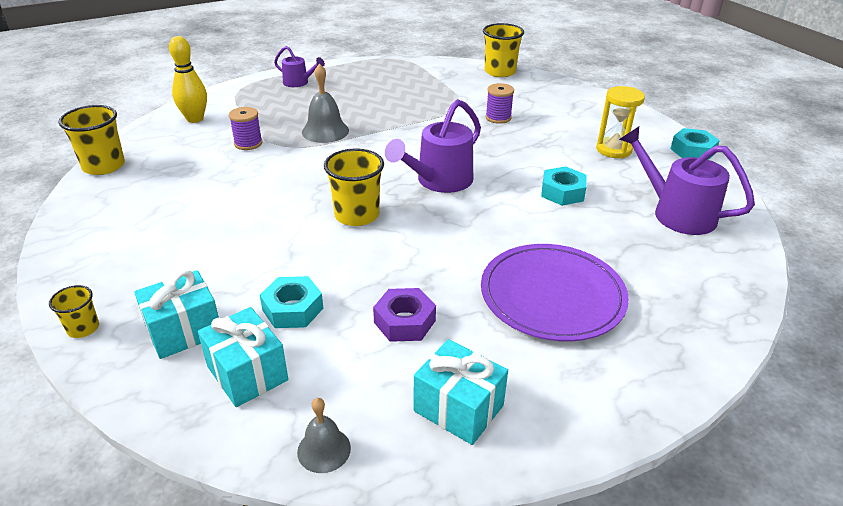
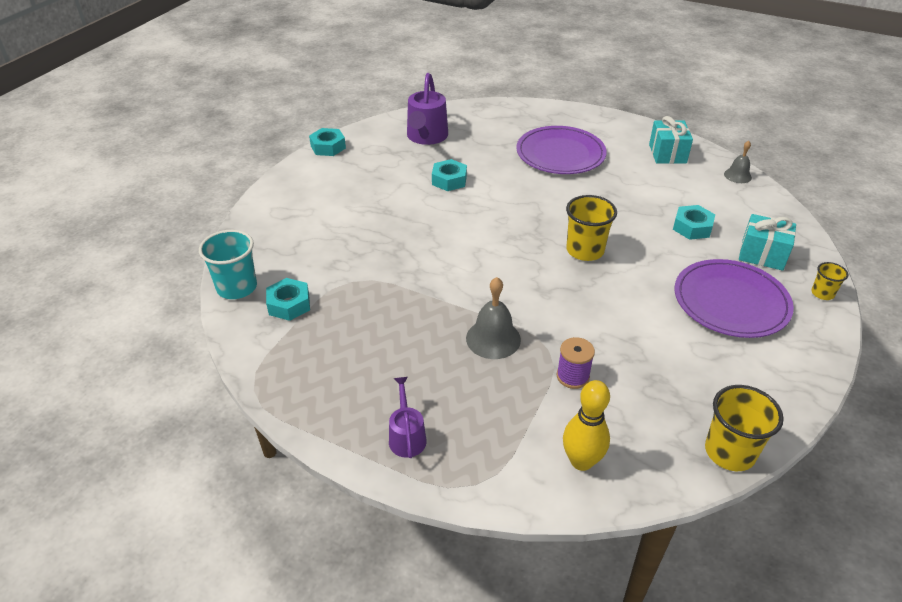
camera: 125 degrees left, 5 degrees up
turquoise gift [198,307,288,407] -> none
purple nut [373,288,436,342] -> none
purple watering can [385,99,481,193] -> none
yellow cup [483,23,524,77] -> turquoise cup [199,230,257,299]
purple spool [485,83,514,124] -> none
yellow hourglass [596,86,645,159] -> none
none -> turquoise nut [266,278,310,321]
none -> purple plate [675,259,794,338]

